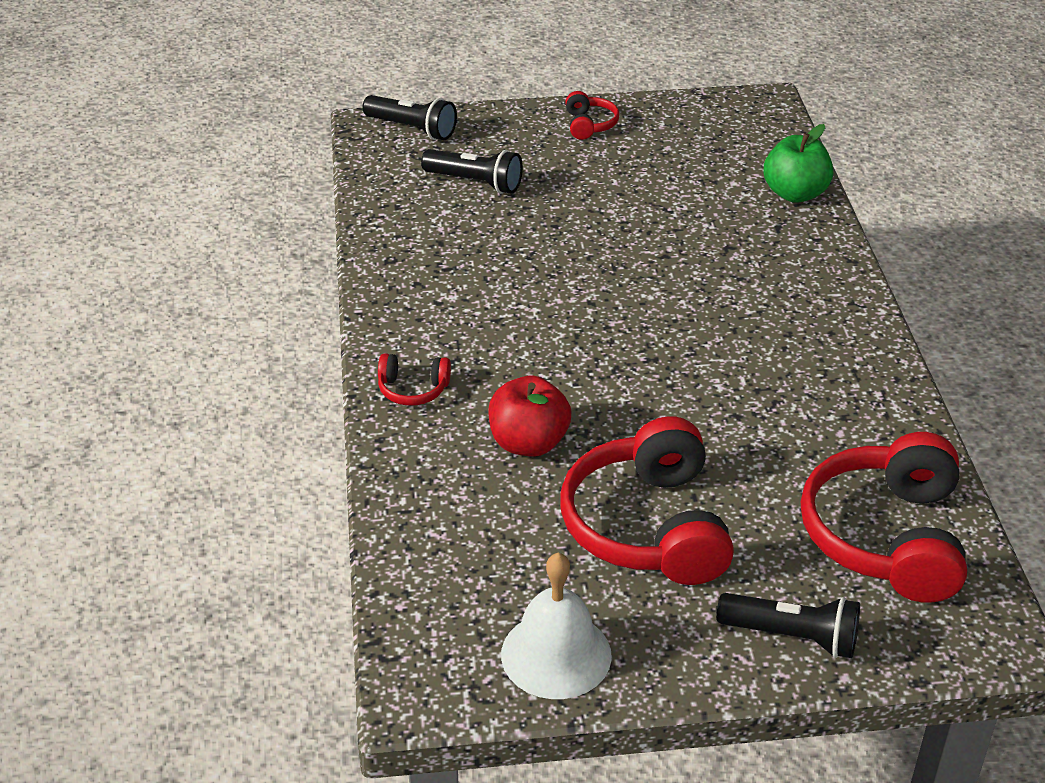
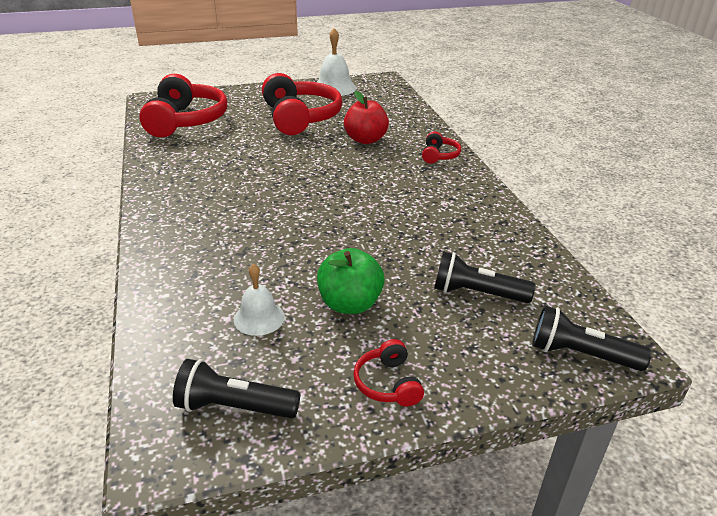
camera: 170 degrees right, 5 degrees down
red headphones [378,353,451,406] -> red headphones turned 105 degrees clockwise [422,132,461,164]
black flashlight [717,593,860,658] -> black flashlight moved to [173,359,300,419]
green apple [764,124,833,203] -> green apple moved to [317,248,385,314]
none -> white bell [234,264,285,336]

